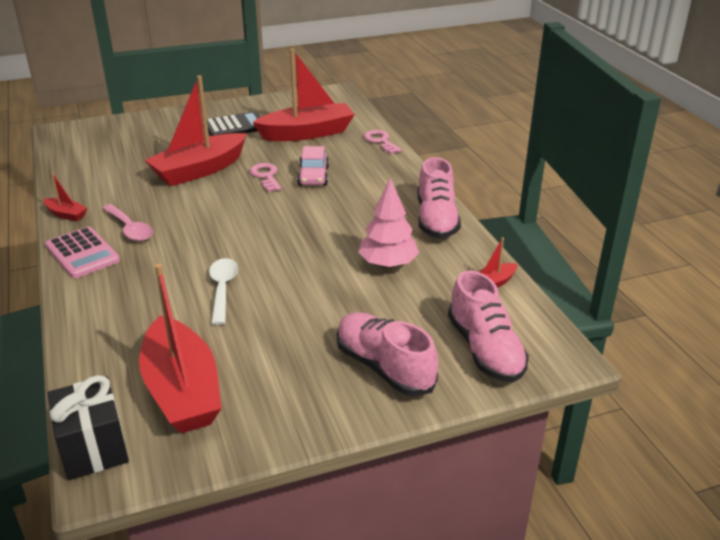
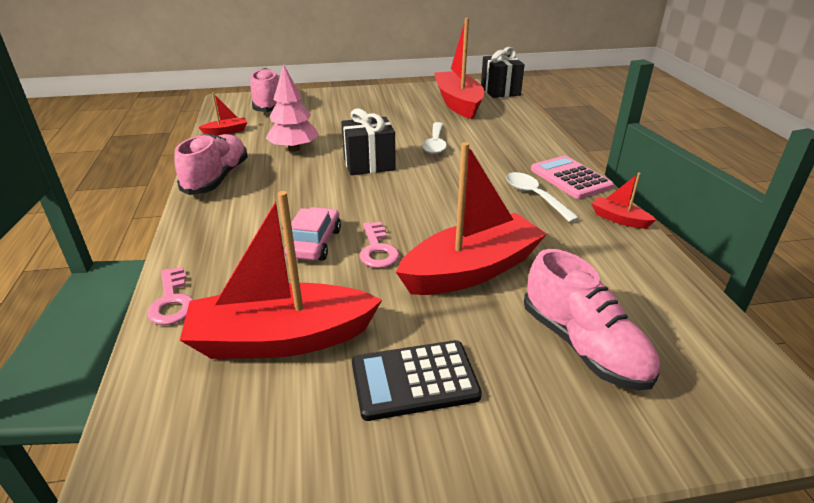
camera: 170 degrees left, 0 degrees up
pink spoon [102,204,153,241] -> white spoon [506,172,580,223]
pink shoe [337,312,438,396] -> pink shoe moved to [524,249,660,390]
none -> black gift [341,109,396,175]

